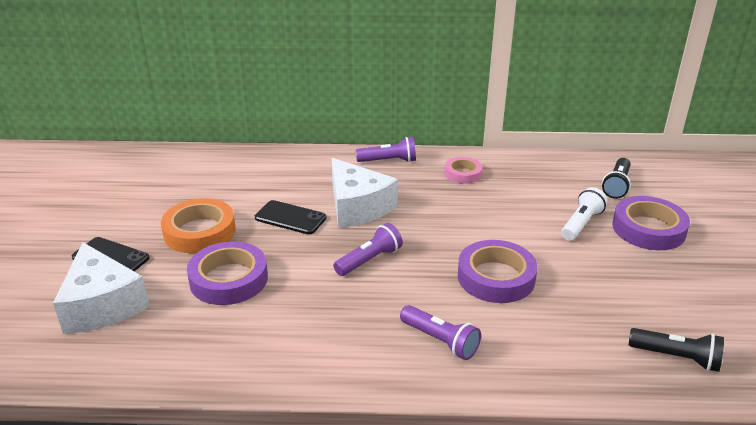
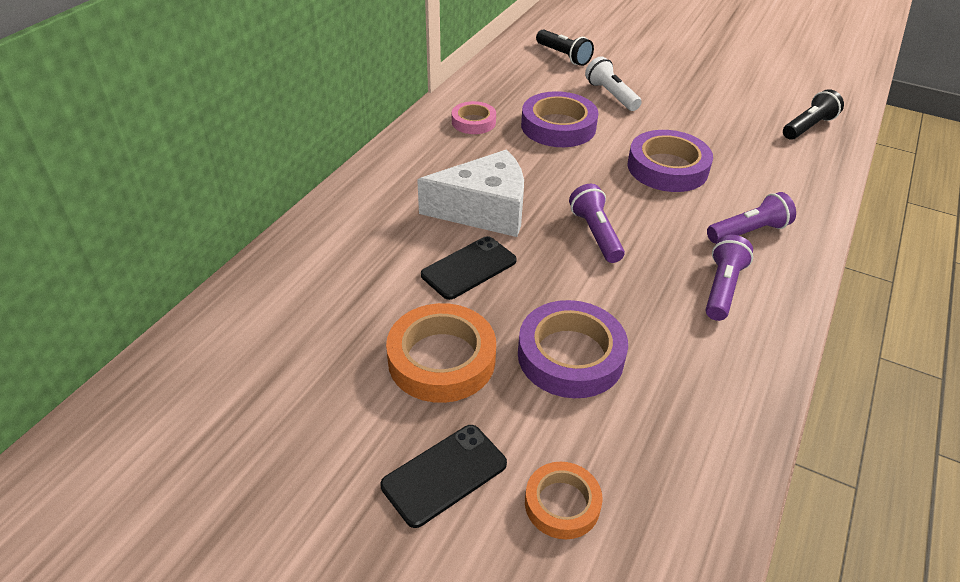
camera: 65 degrees left, 10 degrees up
white cheese [53,242,150,334] -> orange tape [525,462,603,539]
purple flashlight [356,137,416,162] -> purple flashlight moved to [706,235,753,321]
purple tape [612,196,690,250] -> purple tape moved to [521,91,599,147]

